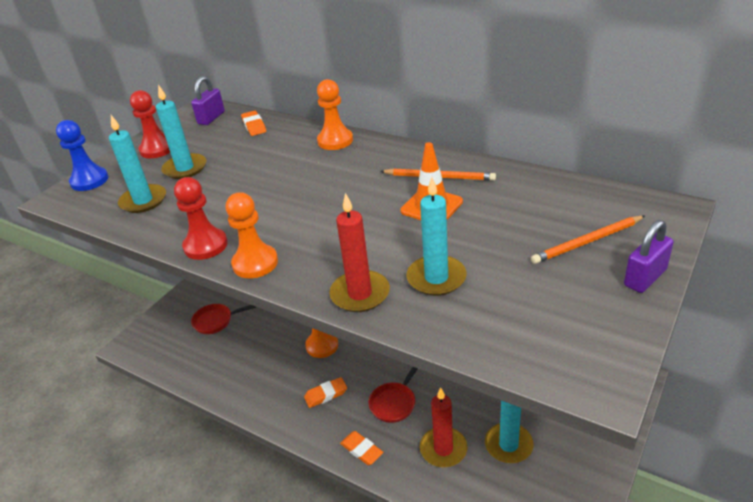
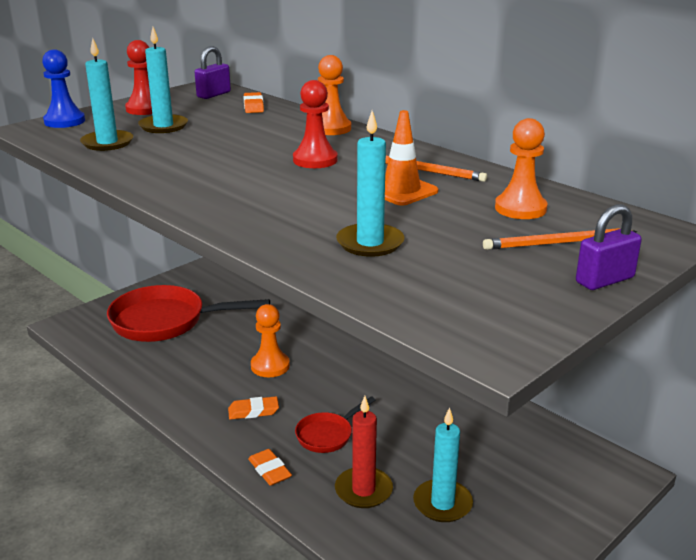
camera: 10 degrees right, 10 degrees down
red pawn [174,177,228,260] -> red pawn moved to [293,80,338,168]
red pan [191,304,256,334] -> red pan [107,285,270,342], size x2.03
orange pawn [226,192,278,278] -> orange pawn moved to [495,118,548,219]
red candle [329,193,390,312] -> none

